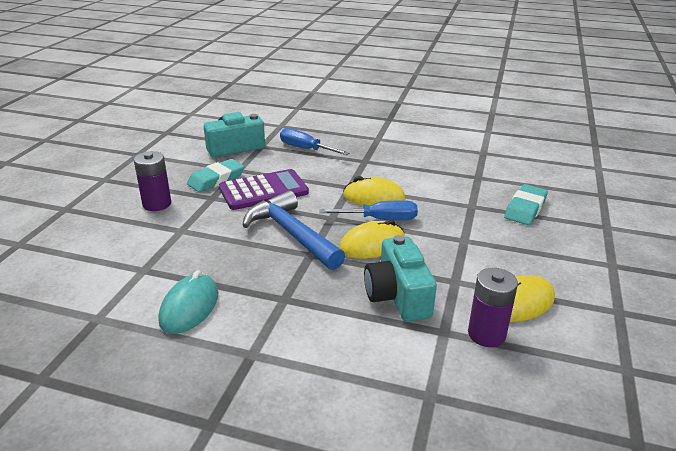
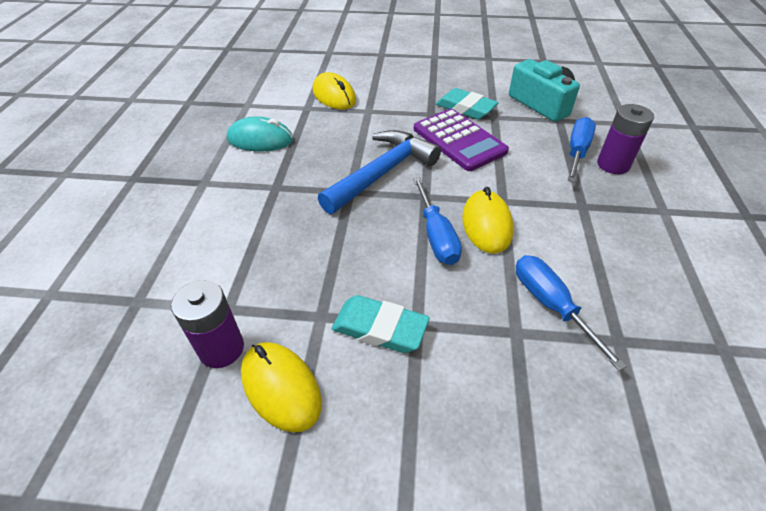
camera: 80 degrees right, 15 degrees up
purple battery [134,151,171,211] -> purple battery moved to [597,104,654,174]
yellow mouse [339,219,405,259] -> yellow mouse moved to [313,72,356,110]
turquoise camera [364,235,437,321] -> none
turquoise eraser [504,184,548,225] -> turquoise eraser moved to [332,295,430,353]
none -> blue screwdriver [516,255,627,371]

